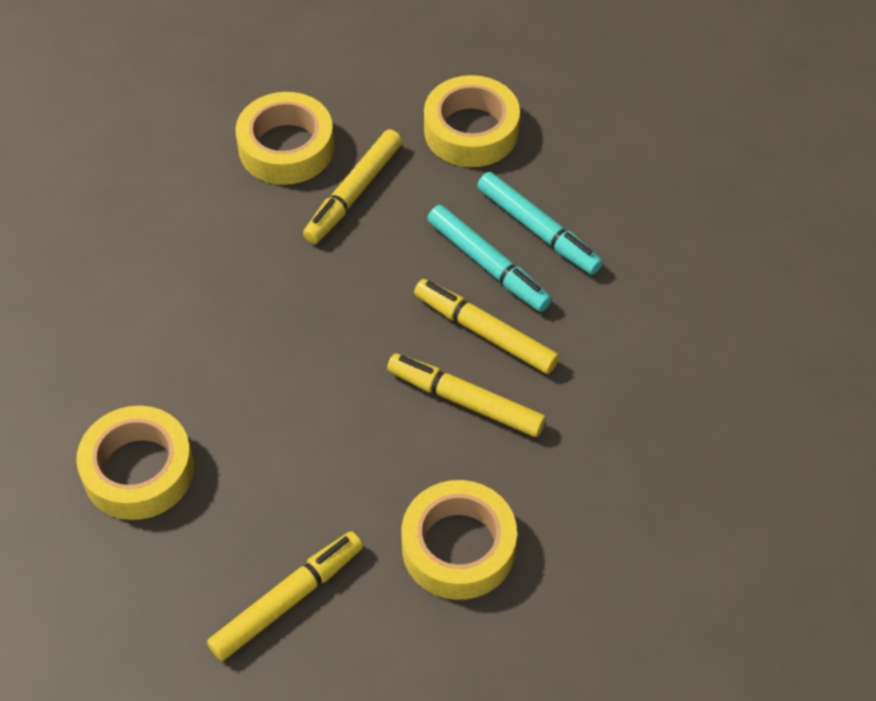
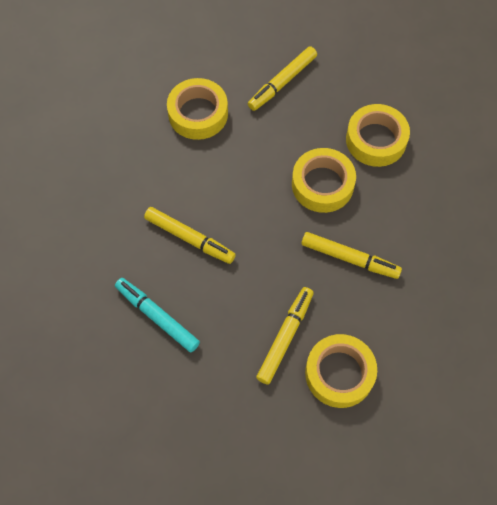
camera: 175 degrees right, 10 degrees up
yellow marker [387,353,546,437] -> yellow marker moved to [301,232,402,279]
yellow tape [424,75,520,167] -> yellow tape moved to [292,148,356,213]
turquoise marker [427,205,552,312] -> none

